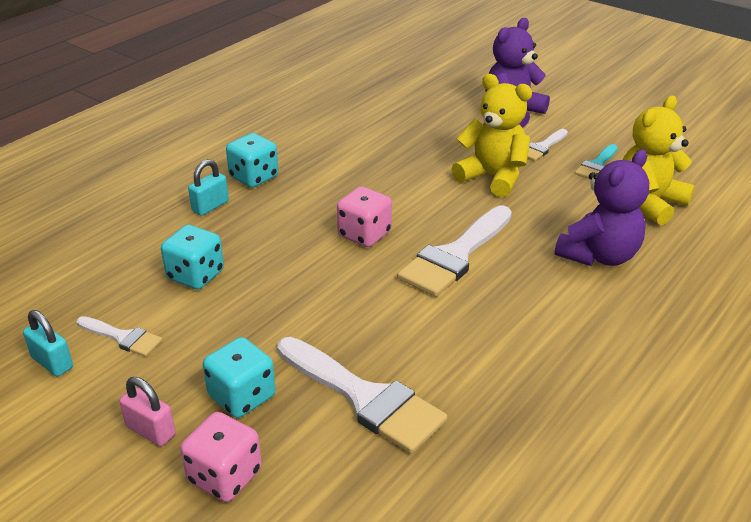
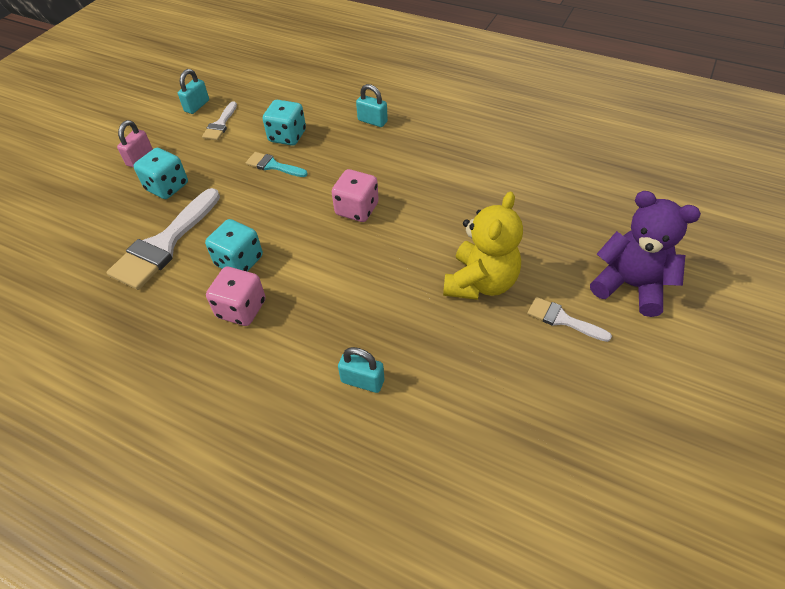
camera: 80 degrees right, 15 degrees up
pink dice [180,412,262,502] -> pink dice moved to [206,267,266,326]
turquoise dice [226,133,278,188] -> turquoise dice moved to [205,219,263,272]
white brush [397,206,512,297] -> none
purple teddy bear [555,149,649,266] -> turquoise padlock [338,347,384,393]
turquoise brush [575,144,617,179] -> turquoise brush moved to [246,152,308,177]
yellow teddy bear [623,95,695,225] -> none

